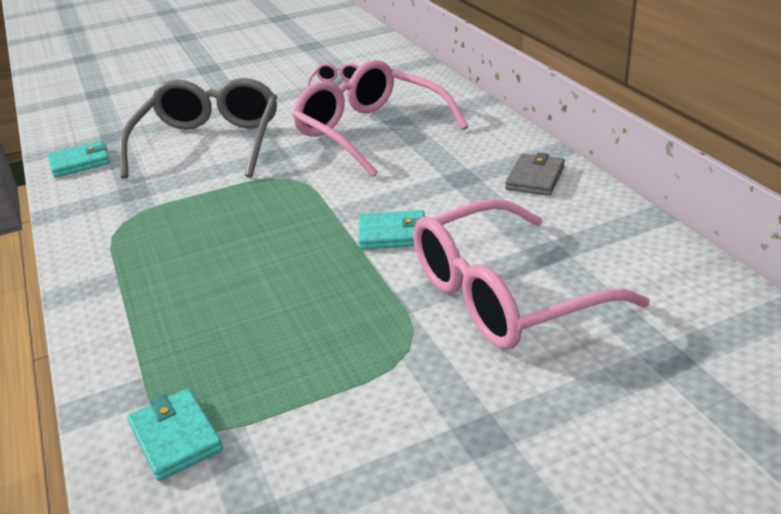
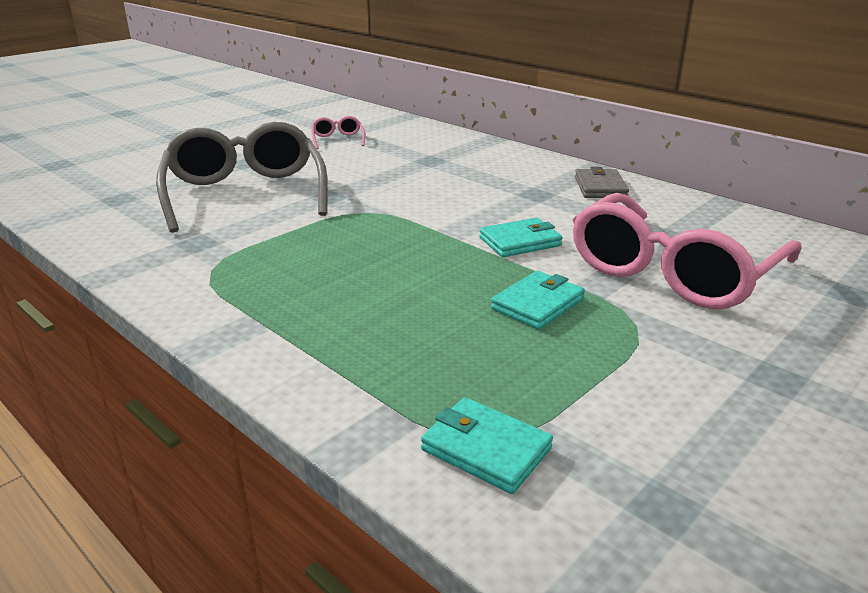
camera: 25 degrees left, 5 degrees down
turquoise wallet [48,141,110,178] -> turquoise wallet moved to [491,271,585,329]
pink glasses [292,60,468,177] -> none

